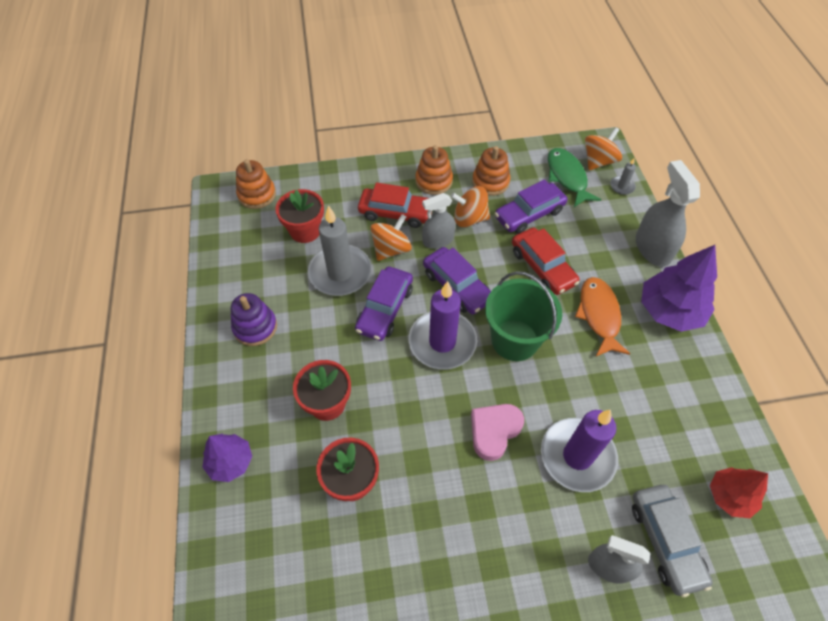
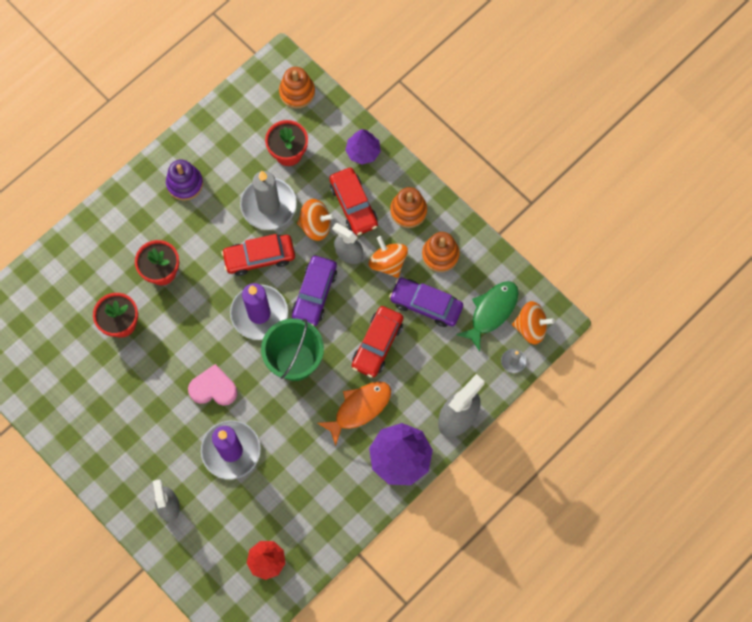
camera: 55 degrees right, 15 degrees up
purple tree [202,434,252,482] -> purple tree moved to [345,129,381,165]
purple car [355,267,413,341] -> red car [221,234,295,276]
grey car [632,485,713,597] -> none

